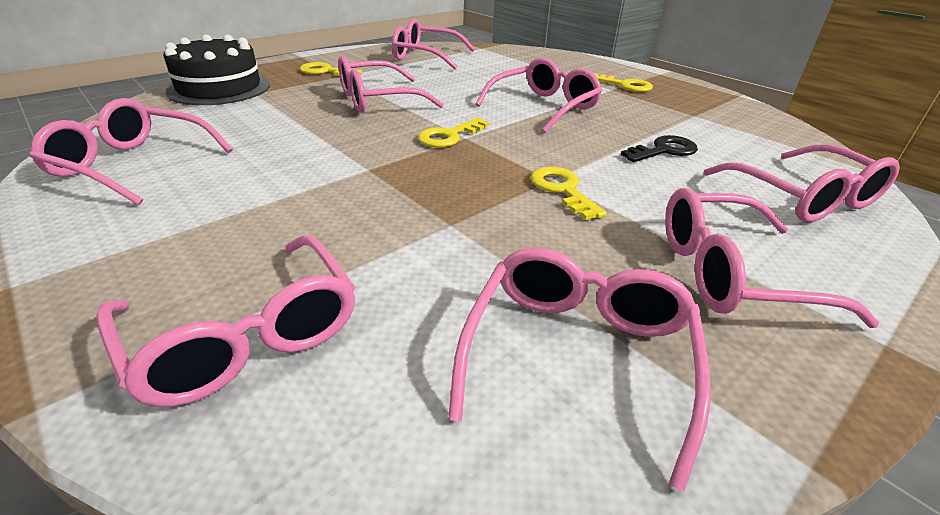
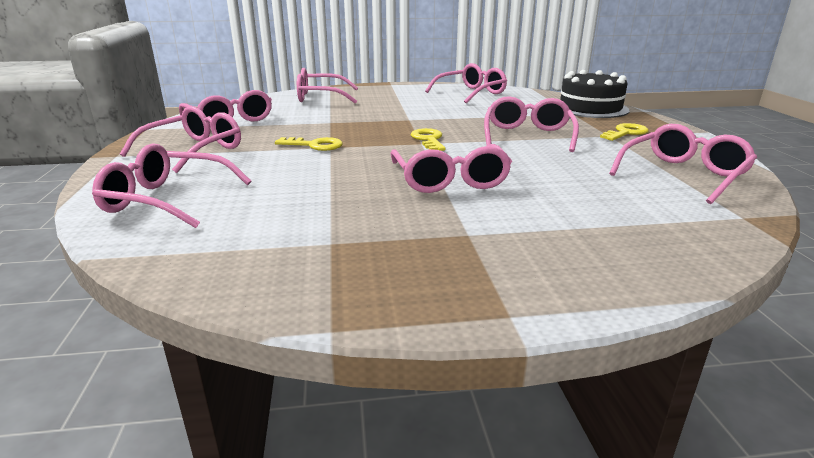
camera: 125 degrees right, 10 degrees down
yellow key [593,73,653,92] -> none
black key [621,135,698,162] -> none

